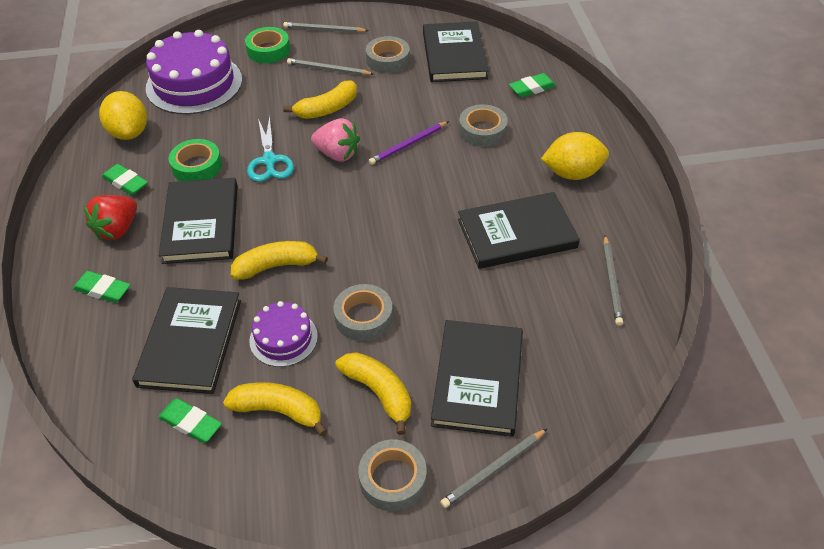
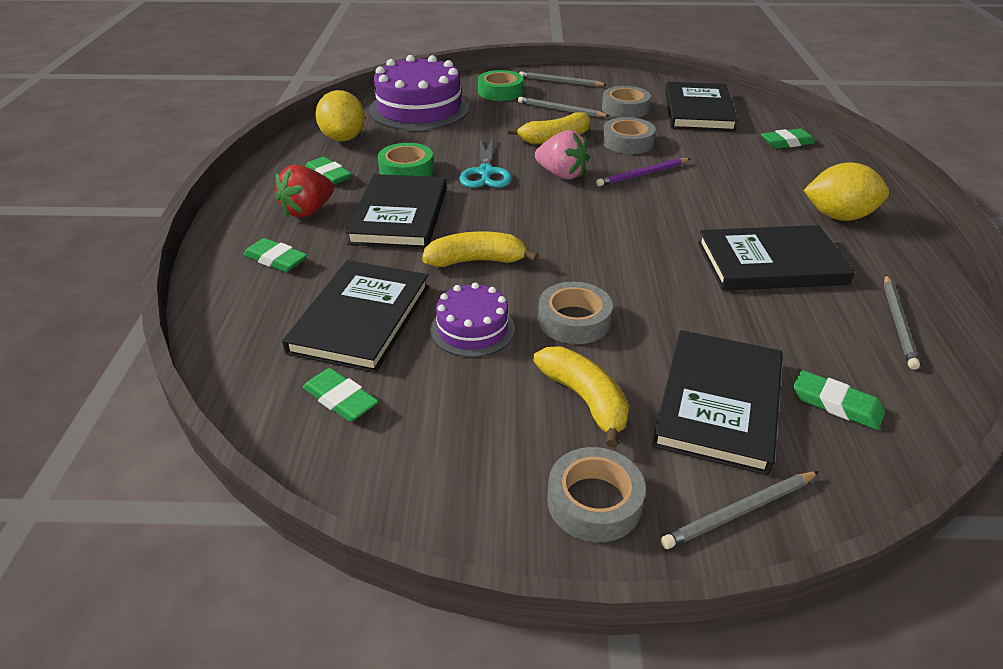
camera: 10 degrees right, 10 degrees down
yellow banana [223,382,328,436] -> none
grey tape [459,104,508,147] -> grey tape moved to [602,117,656,154]
none -> green eraser [793,370,885,430]

